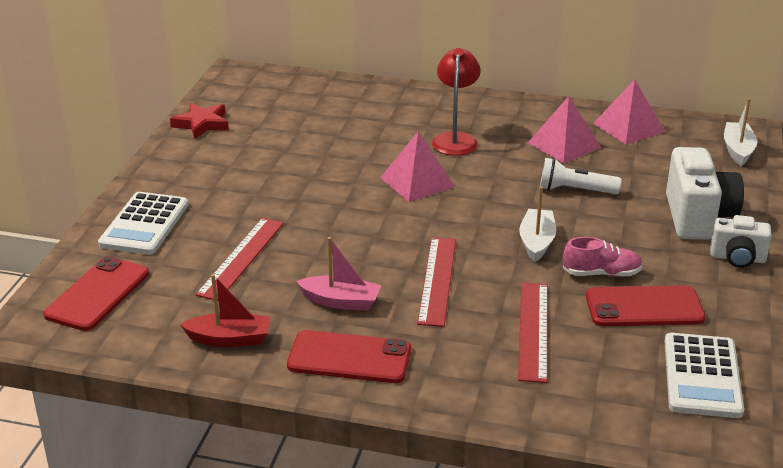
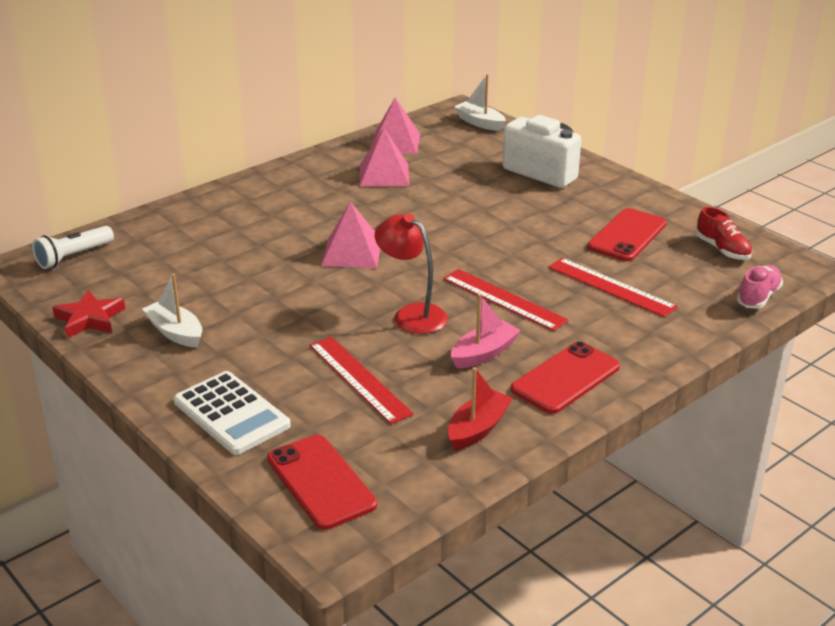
camera: 55 degrees left, 0 degrees up
red lamp [432,48,481,156] -> red lamp moved to [375,213,448,334]
white boat [519,186,556,262] -> white boat moved to [142,273,202,348]
white flashlight [540,158,622,194] -> white flashlight moved to [32,226,114,269]
pink shoe [563,237,643,277] -> pink shoe moved to [737,265,783,309]
white calculator [664,333,744,418] -> red shoe [696,207,752,260]
white camera [710,215,772,268] -> none

